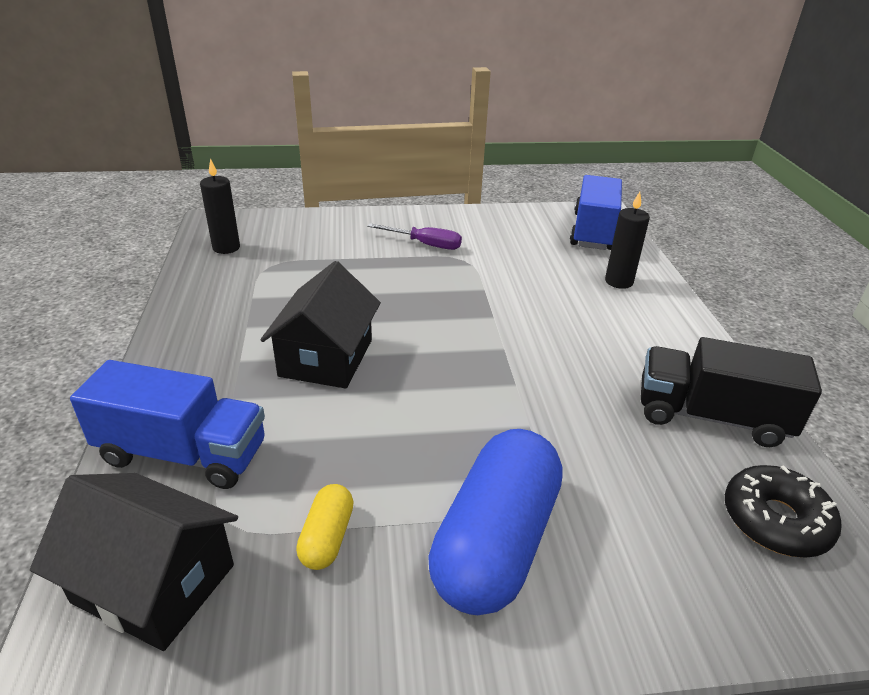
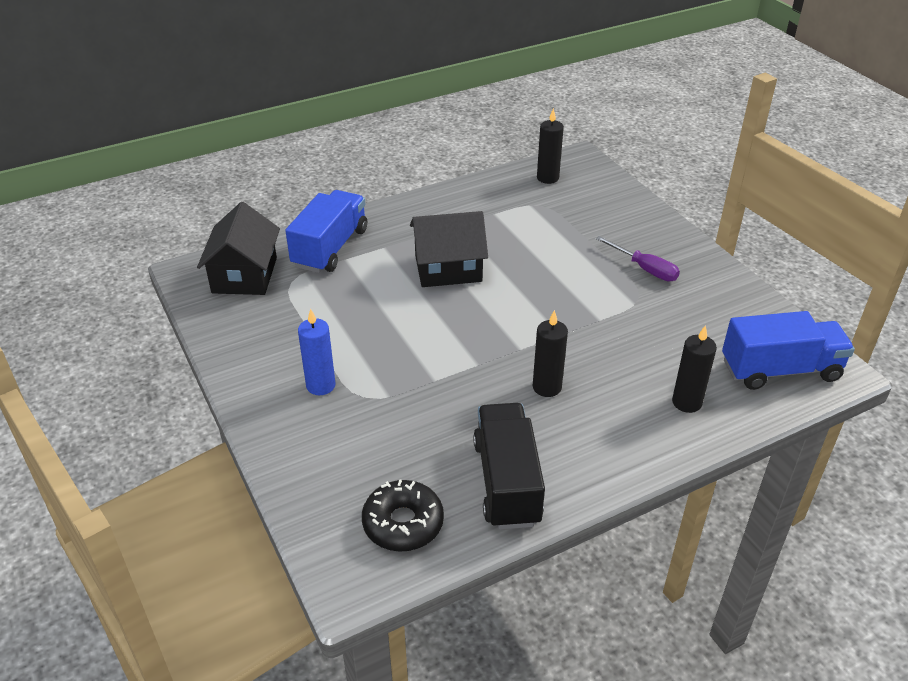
camera: 70 degrees right, 5 degrees up
blue truck [70,360,265,489] -> blue truck turned 150 degrees counterclockwise [285,190,367,273]
yellow capsule [296,484,354,570] -> none
purple screwdriver [367,223,462,250] -> purple screwdriver turned 45 degrees counterclockwise [596,236,680,281]
blue capsule [428,429,563,615] -> blue candle [298,309,335,395]
none -> black candle [533,310,568,397]

